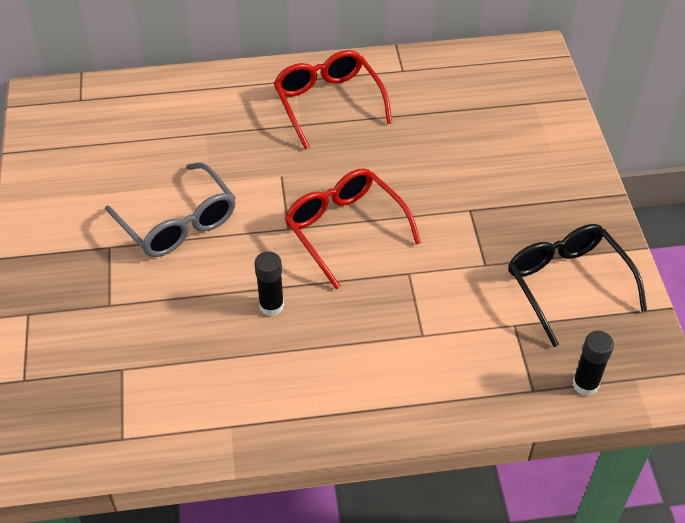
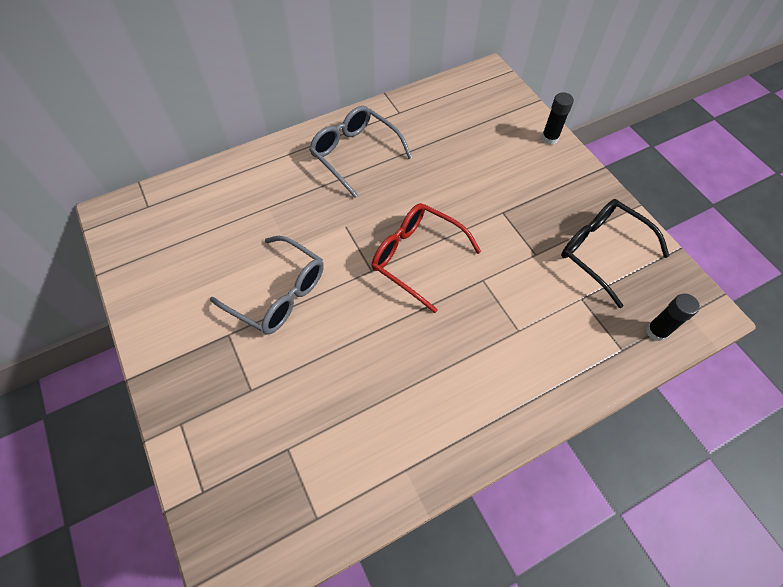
camera: 20 degrees left, 10 degrees up
black glue stick [254,251,284,316] -> black glue stick moved to [541,92,574,145]
red glasses [274,50,392,149] -> grey glasses [309,106,412,198]

